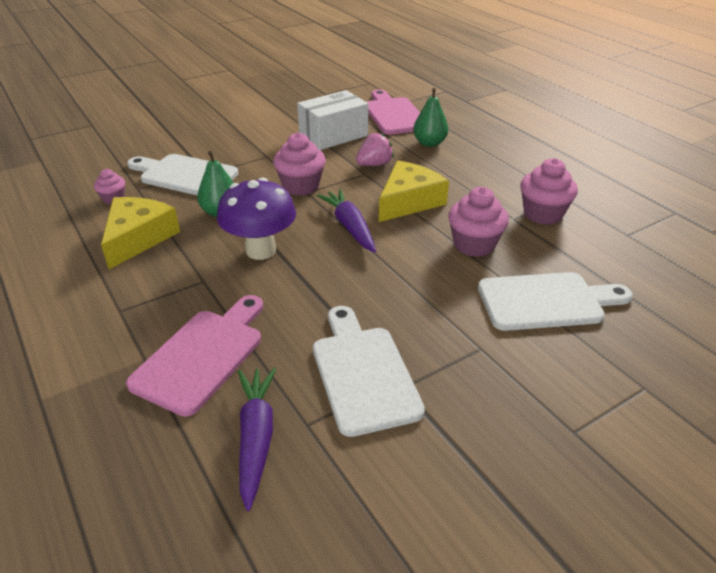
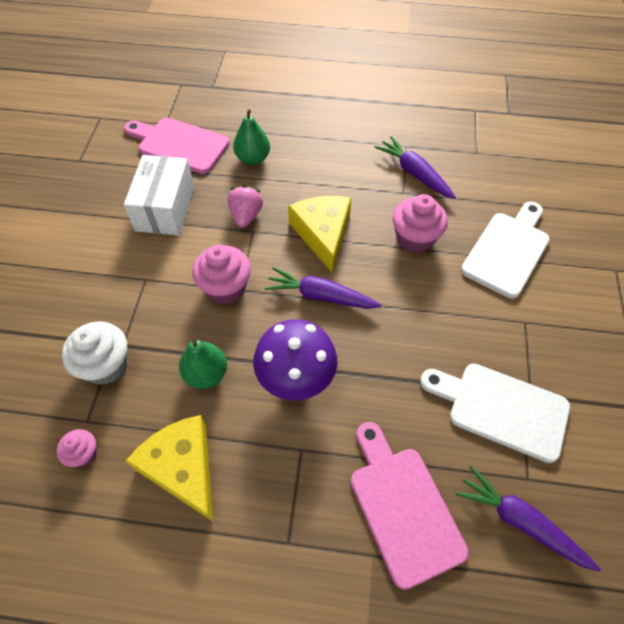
camera: 50 degrees left, 20 degrees up
white cutting board [127,154,238,196] -> white cupcake [62,321,128,385]
pink cupcake [520,158,578,225] -> purple carrot [374,136,456,199]

